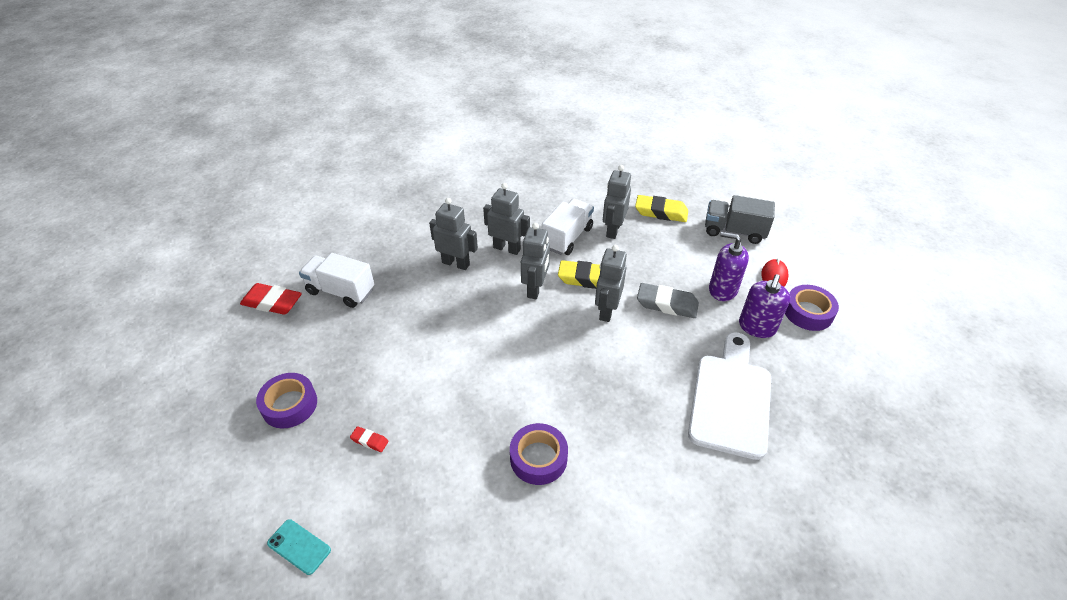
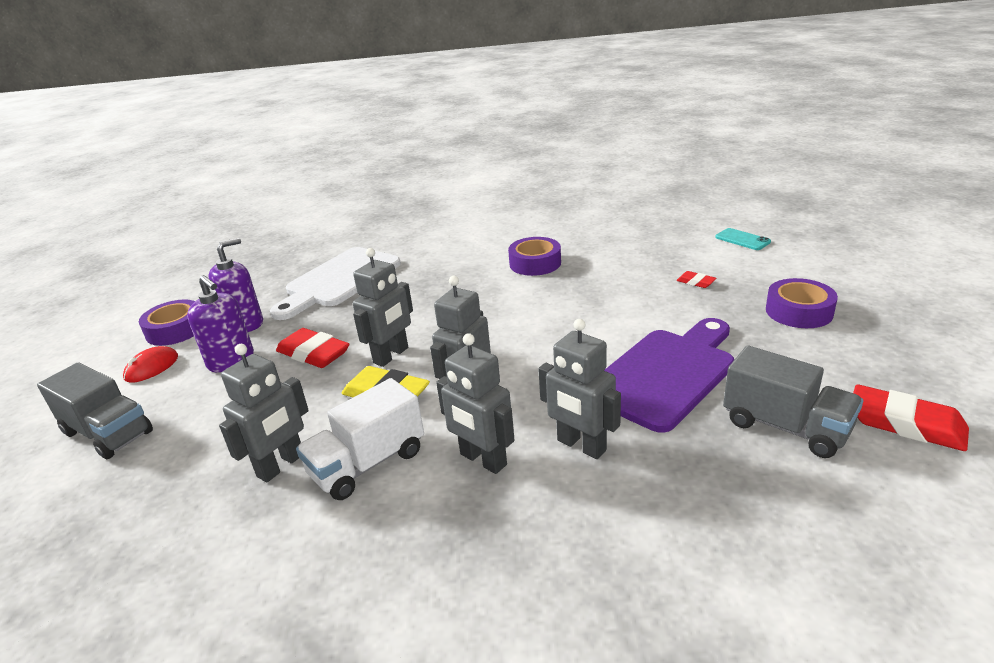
camera: 160 degrees left, 15 degrees down
white truck [299,253,374,308] -> grey truck [723,345,863,458]
yellow eraser [635,195,688,222] -> none
grey eraser [637,283,699,318] -> red eraser [276,328,349,368]
none -> purple cutting board [604,318,734,433]

